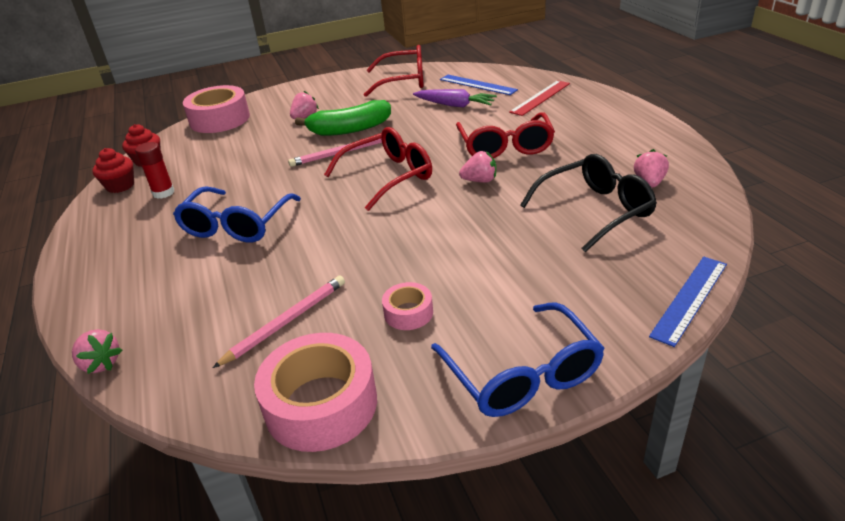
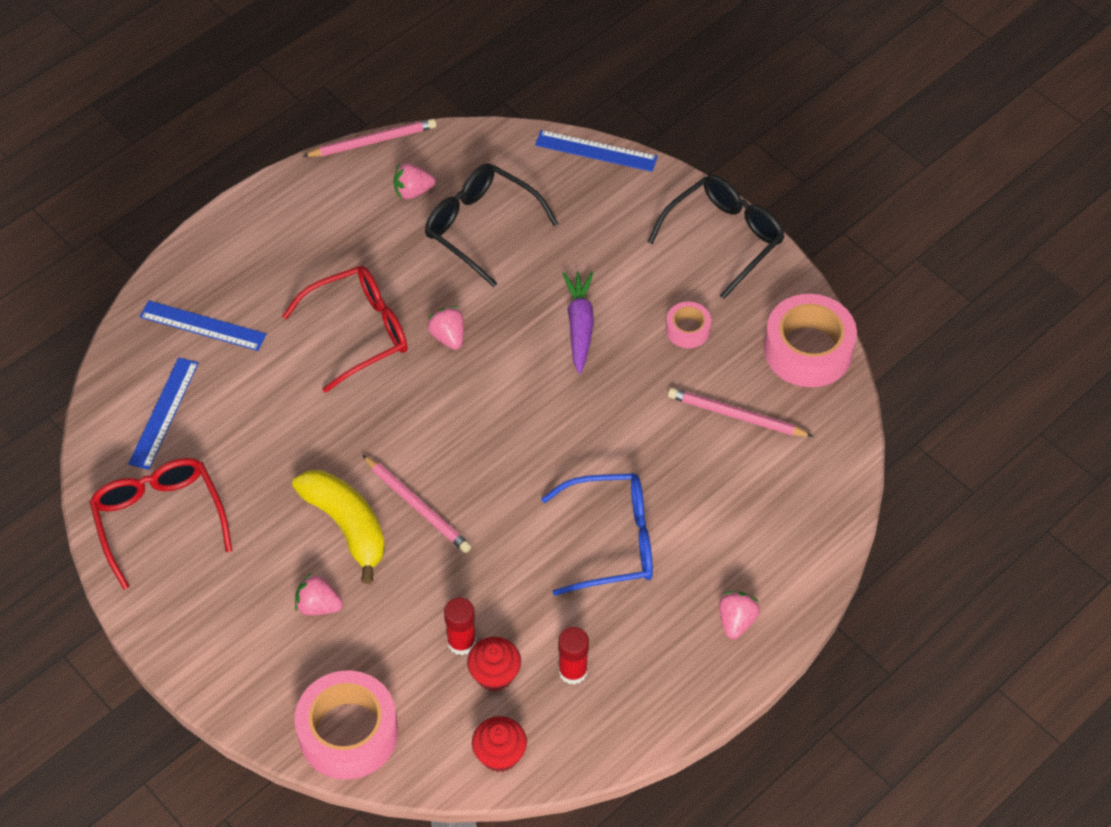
camera: 115 degrees left, 20 degrees up
pink strawberry [72,329,122,374] -> pink strawberry moved to [719,591,759,639]
red cupcake [92,148,134,193] -> red cupcake moved to [467,637,521,692]
green banana [295,100,391,136] -> yellow banana [292,470,385,584]
red glasses [324,127,432,211] -> none
purple carrot [413,89,497,107] -> purple carrot moved to [562,271,594,374]
blue glasses [431,302,605,417] -> black glasses [648,175,785,299]
red ruler [509,80,570,116] -> blue ruler [140,300,267,351]
none -> pink pencil [302,119,436,157]
none -> red glue stick [444,597,476,655]

